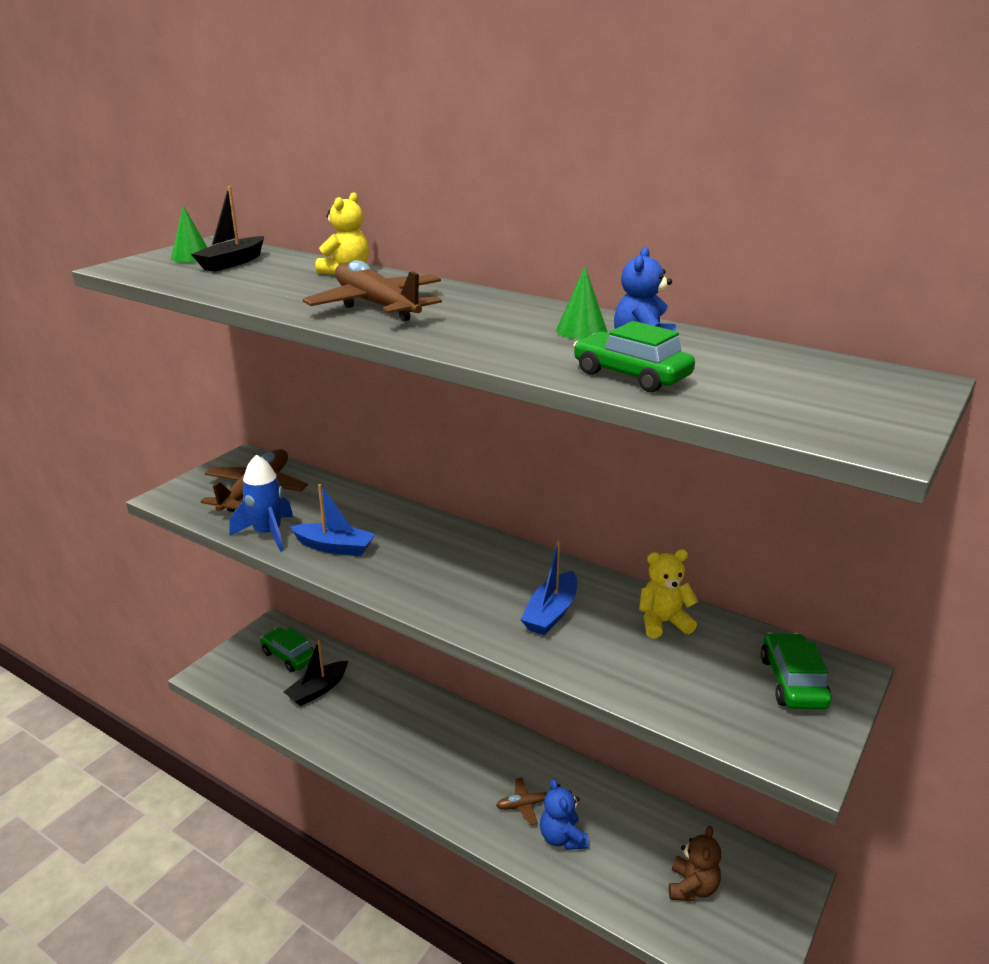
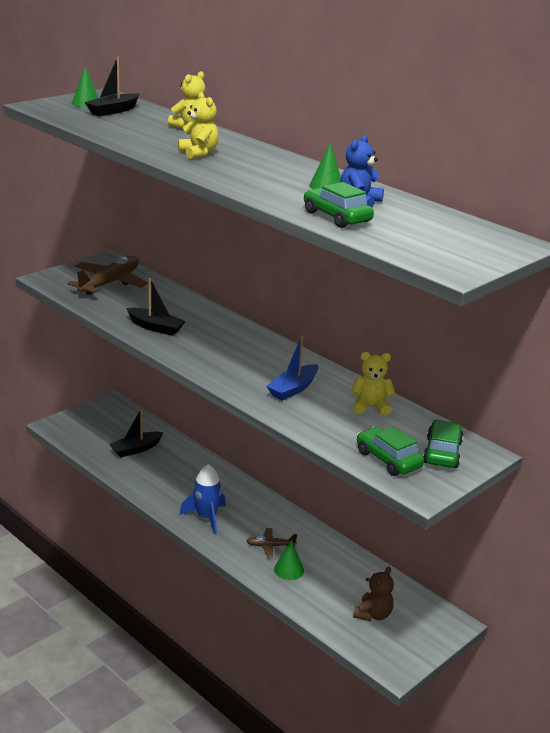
camera: 10 degrees right, 0 degrees up
blue rocket [229,455,293,552] -> blue rocket moved to [180,464,226,535]
green car [260,627,314,672] -> green car moved to [357,426,424,476]
blue boat [290,484,375,556] -> black boat [126,278,186,336]
brown plane [303,260,442,321] -> yellow teddy bear [178,92,219,159]
blue teddy bear [540,779,589,850] -> green cone [274,539,304,580]

